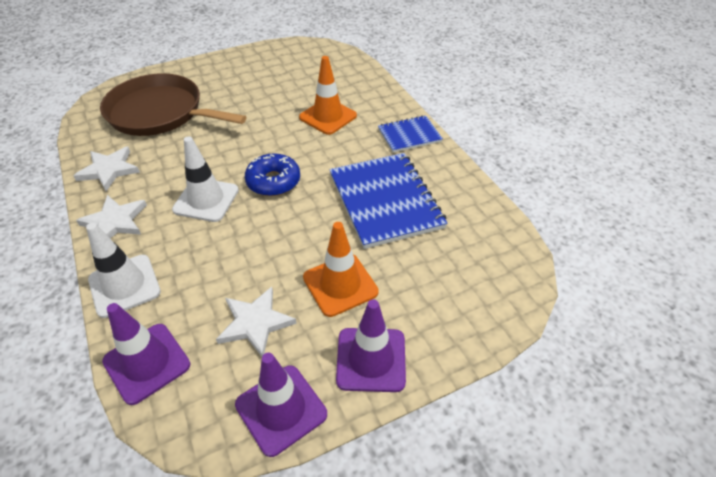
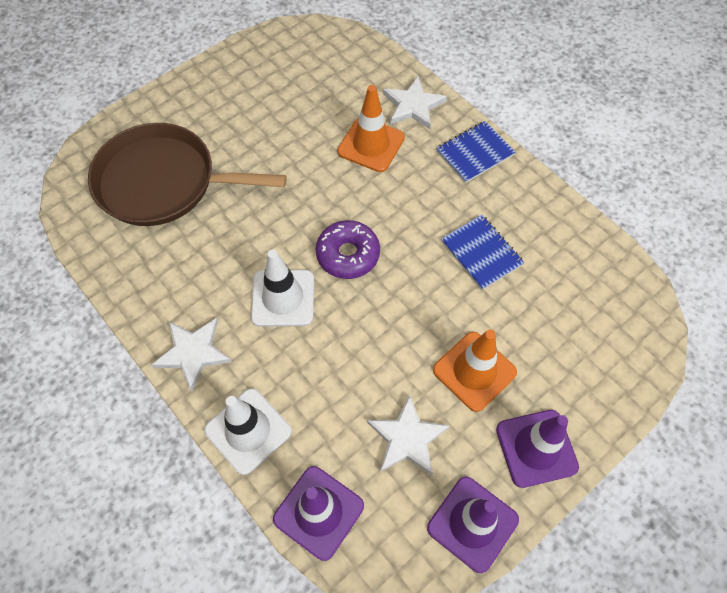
camera: 15 degrees left, 15 degrees up
white star [73,146,140,191] -> white star moved to [383,76,447,129]
blue donut [245,153,300,196] -> purple donut [316,220,380,279]
blue notebook [329,153,448,249] -> blue notebook [441,215,524,290], size x0.55

